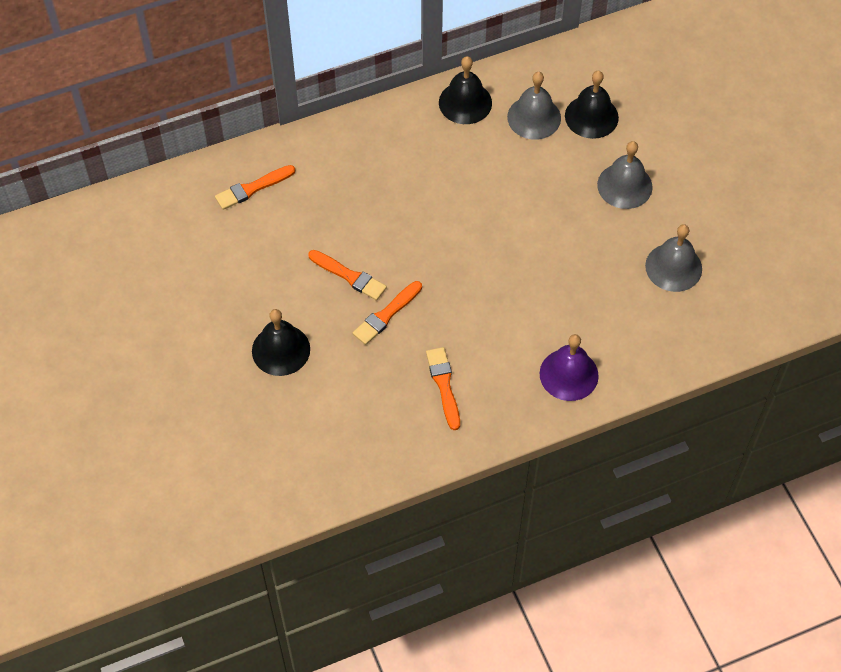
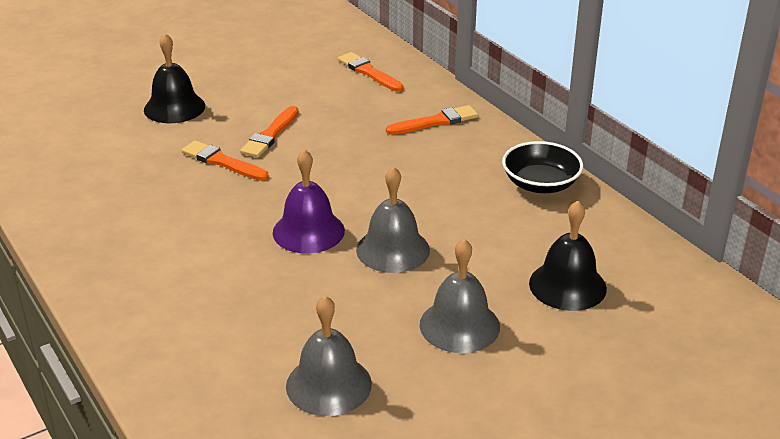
camera: 80 degrees right, 25 degrees down
orange brush [426,347,460,430] -> orange brush moved to [386,105,478,135]
black bell [439,56,492,124] -> black bowl [502,141,583,193]
grey bell [507,72,561,140] -> grey bell moved to [356,166,430,273]
purple bell [540,334,599,401] -> purple bell moved to [273,149,345,253]

